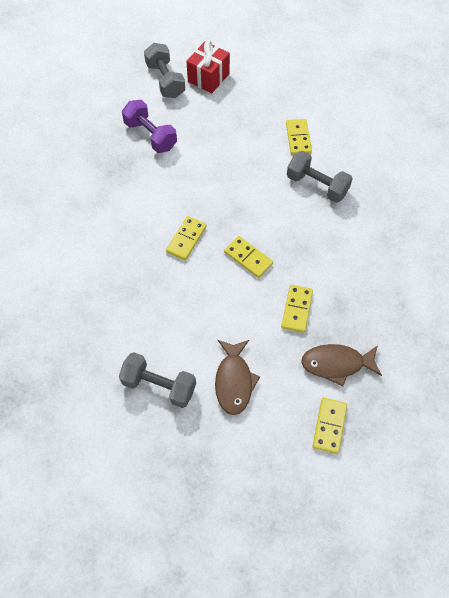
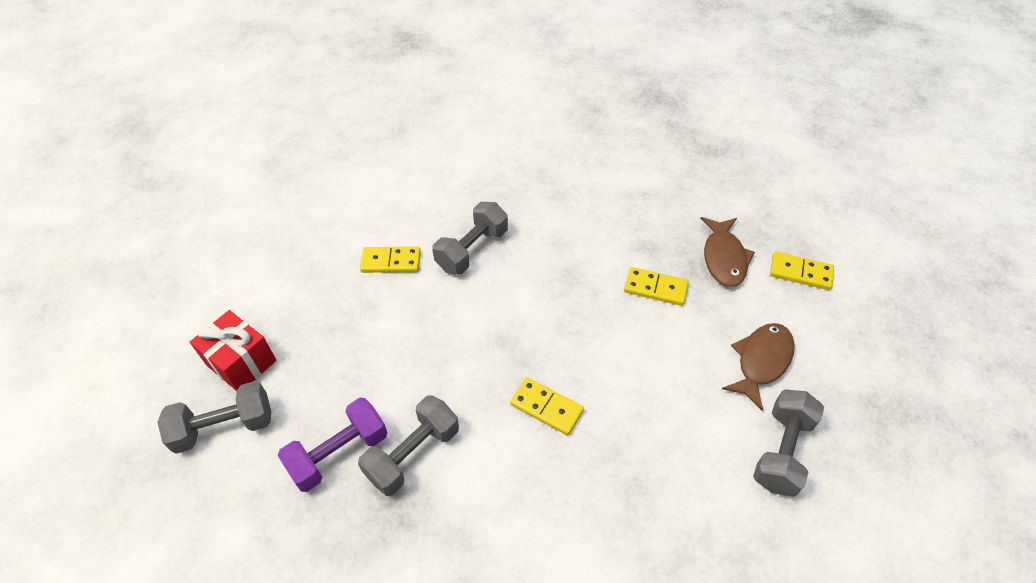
camera: 85 degrees left, 10 degrees down
brown fish [215,340,260,415] -> brown fish turned 60 degrees counterclockwise [722,323,795,411]
yellow domino [224,236,273,278] -> none
none -> grey dumbbell [358,395,459,496]

